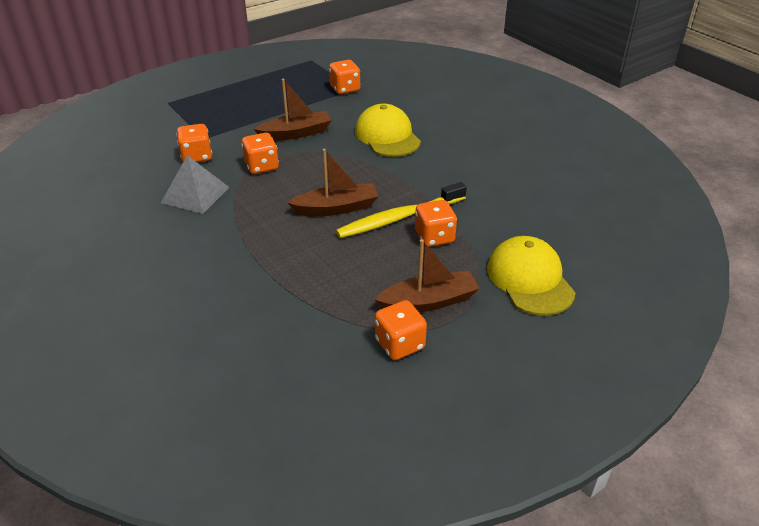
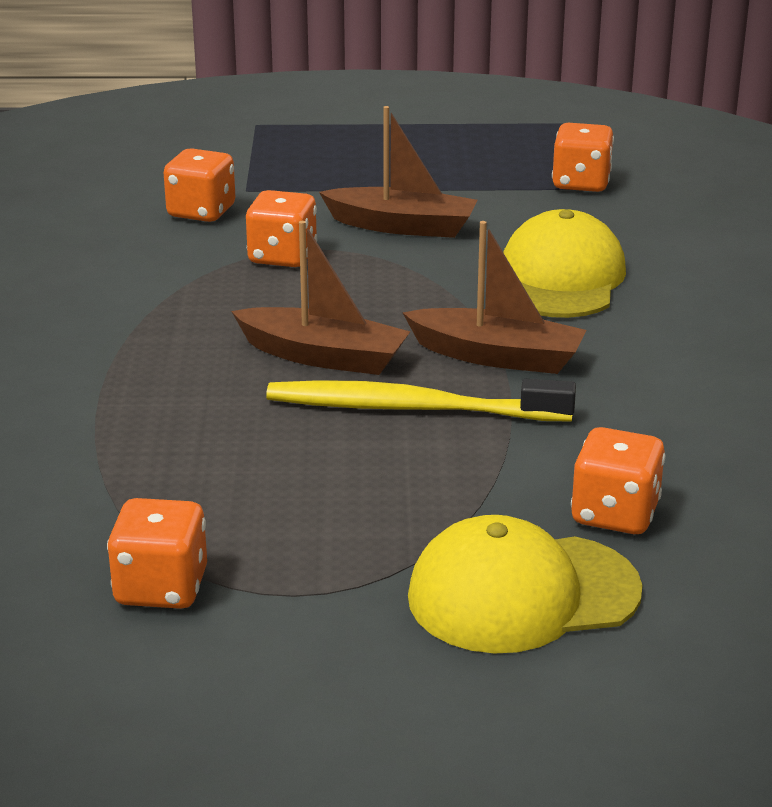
camera: 35 degrees right, 10 degrees down
grey pyramid [161,155,229,214] -> none
brown boat [374,239,480,312] -> brown boat moved to [403,221,587,374]
orange dice [415,200,457,247] -> orange dice moved to [571,427,665,534]
yellow cap [487,236,576,316] -> yellow cap turned 120 degrees counterclockwise [408,515,643,653]

